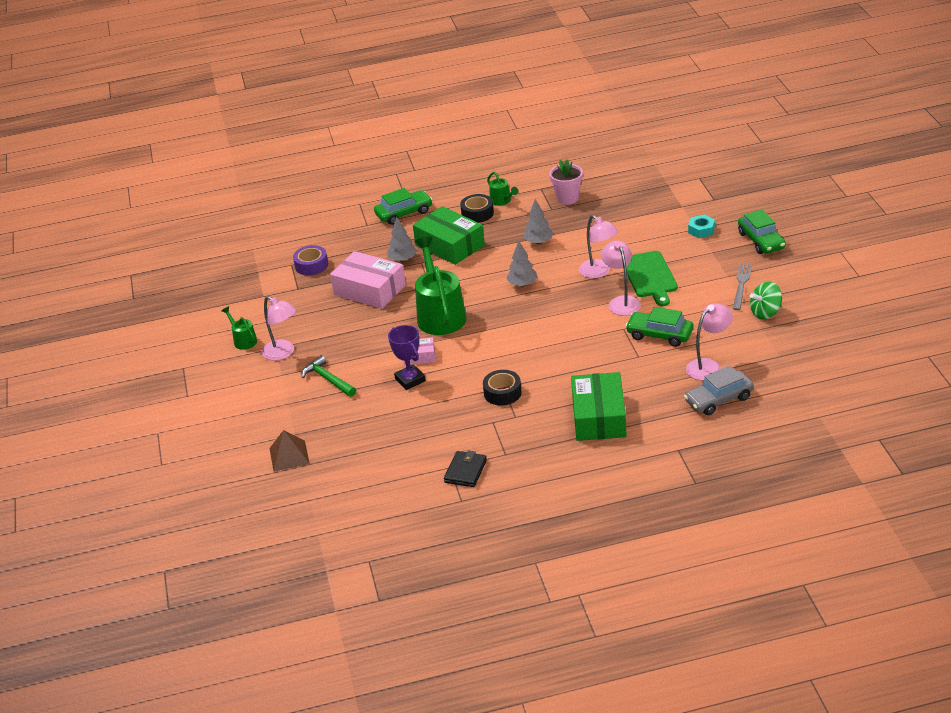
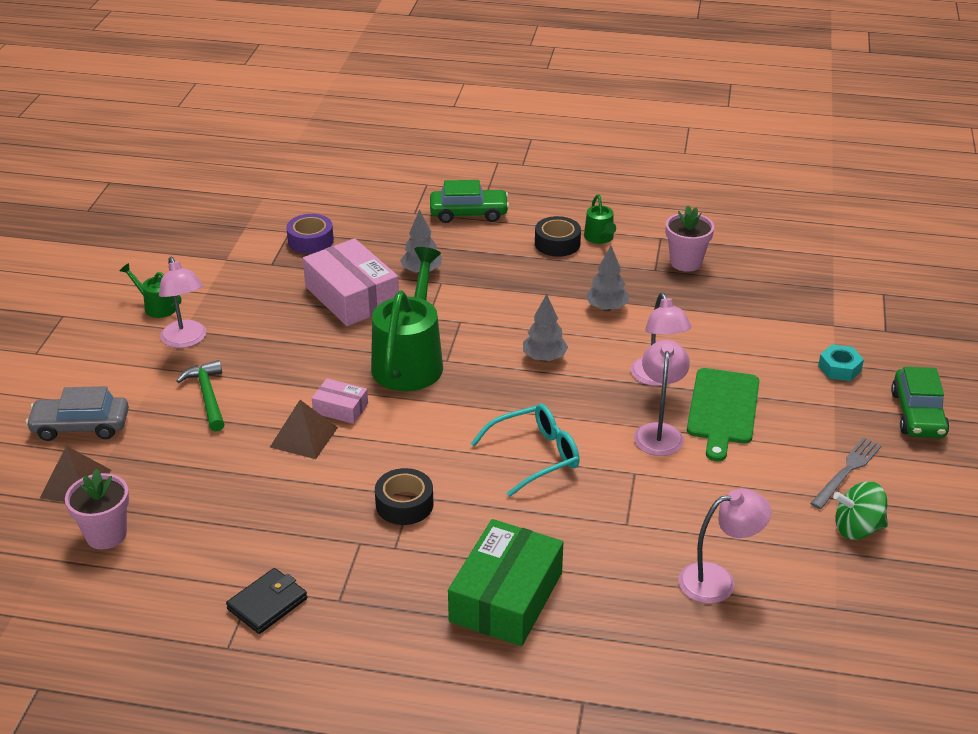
camera: 20 degrees right, 0 degrees up
green watering can [222,306,257,350] -> green watering can turned 45 degrees counterclockwise [120,263,181,318]
purple trophy [388,325,426,390] -> brown pyramid [270,400,338,459]
green box [413,206,485,265] -> none
green car [625,307,693,347] -> none
grey car [684,365,754,415] -> grey car moved to [26,386,129,441]
none -> pink flower pot [65,468,129,549]
none -> turquoise glasses [471,404,580,497]

